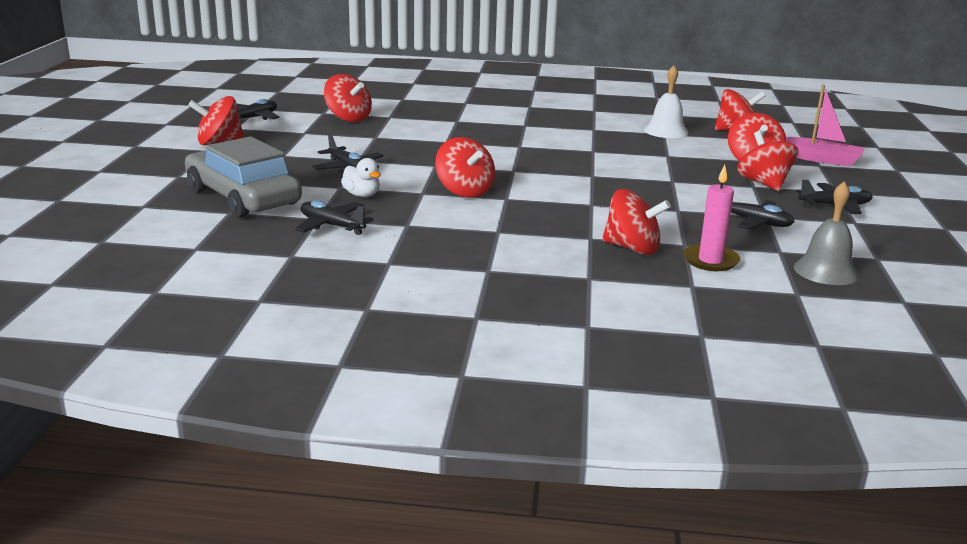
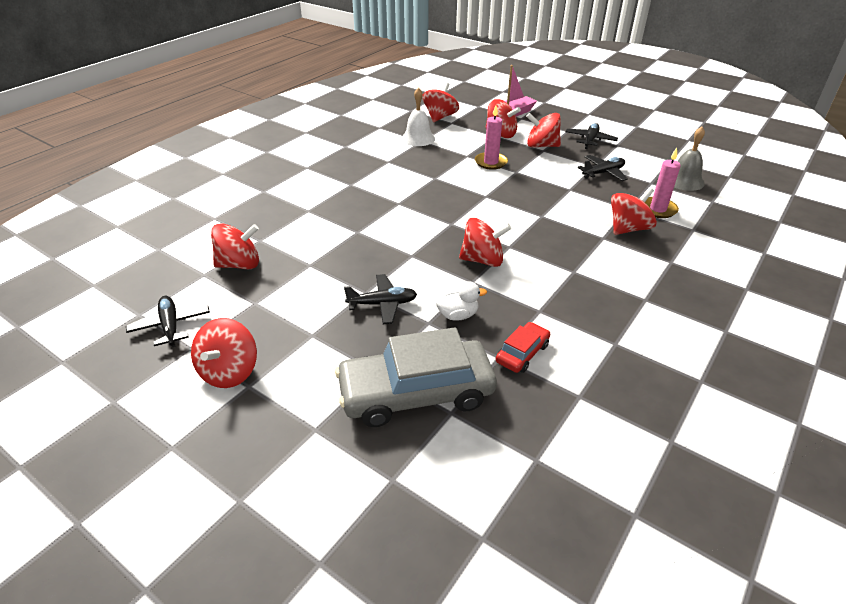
camera: 60 degrees left, 15 degrees up
black plane [295,200,374,235] -> red car [496,322,550,373]
none -> pink candle [475,106,508,170]

